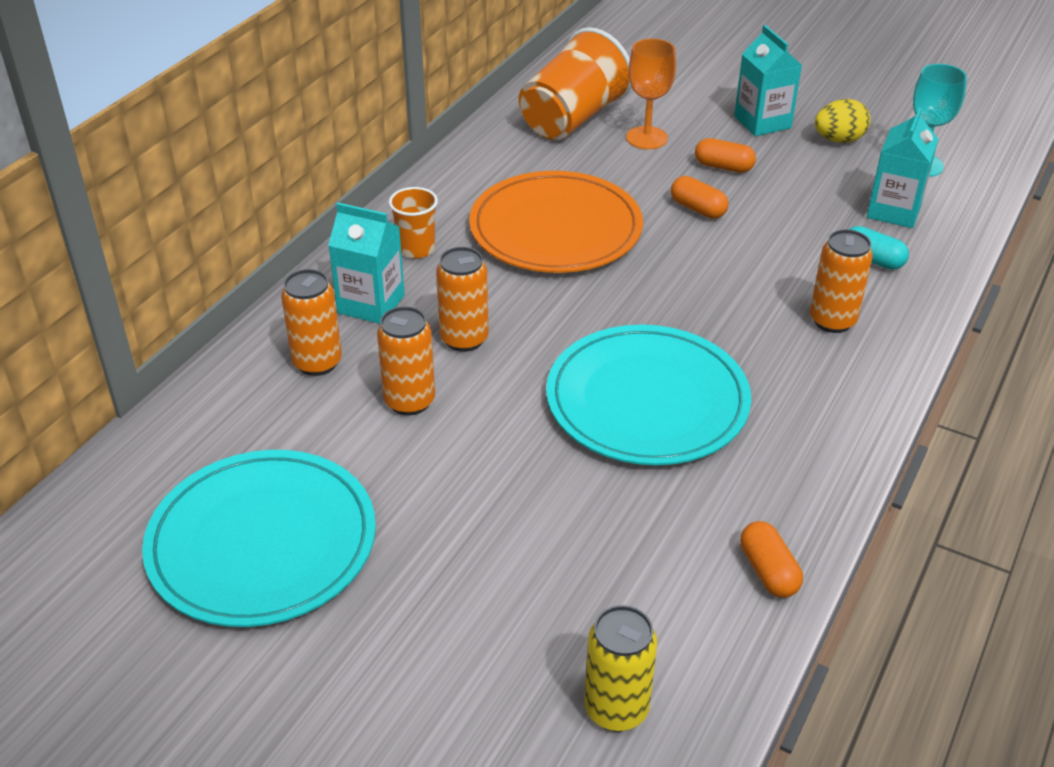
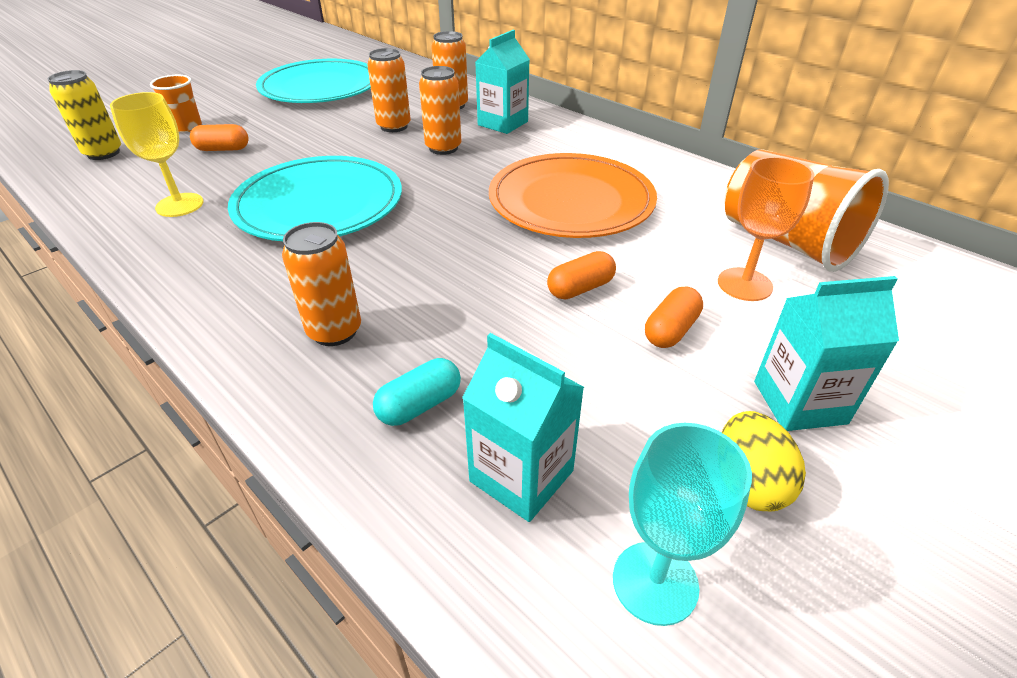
camera: 105 degrees right, 0 degrees up
orange cup [389,187,438,259] -> orange cup moved to [150,75,202,132]
orange capsule [740,521,803,598] -> orange capsule moved to [190,124,249,151]
none -> yellow goblet [110,92,203,217]

